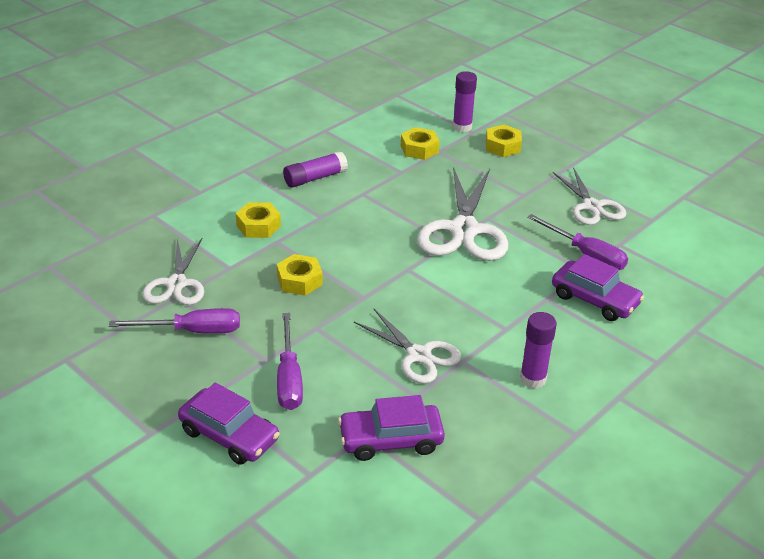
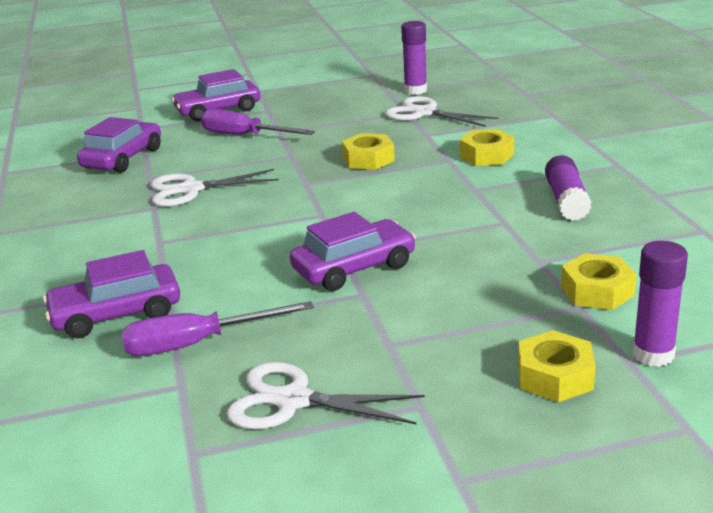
camera: 125 degrees right, 10 degrees down
purple screwdriver [109,308,240,333] -> none
white scissors [417,167,509,261] -> purple car [290,212,416,291]
purple glue stick [520,312,557,388] -> purple glue stick moved to [401,21,427,95]

